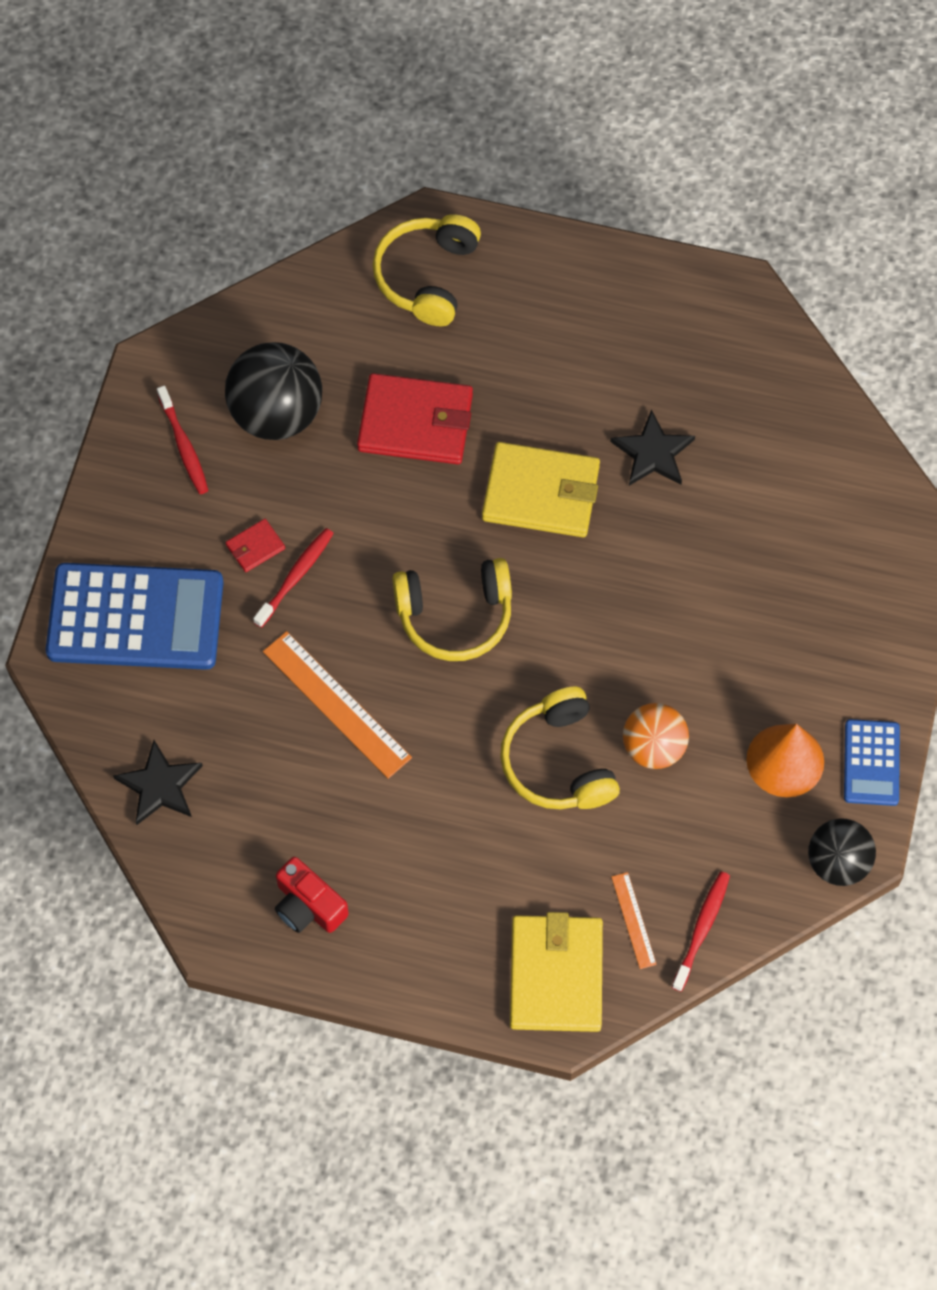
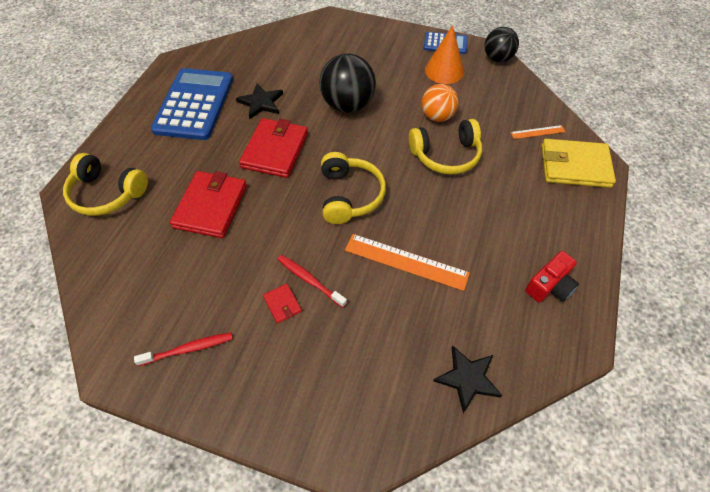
camera: 85 degrees left, 10 degrees down
blue calculator [46,563,223,670] -> blue calculator moved to [151,68,233,140]
black ball [225,342,322,440] -> black ball moved to [320,53,376,113]
orange ruler [263,631,412,779] -> orange ruler turned 60 degrees clockwise [345,234,470,291]
yellow wallet [482,442,600,537] -> red wallet [239,118,308,178]
red toothbrush [672,871,730,992] -> none

